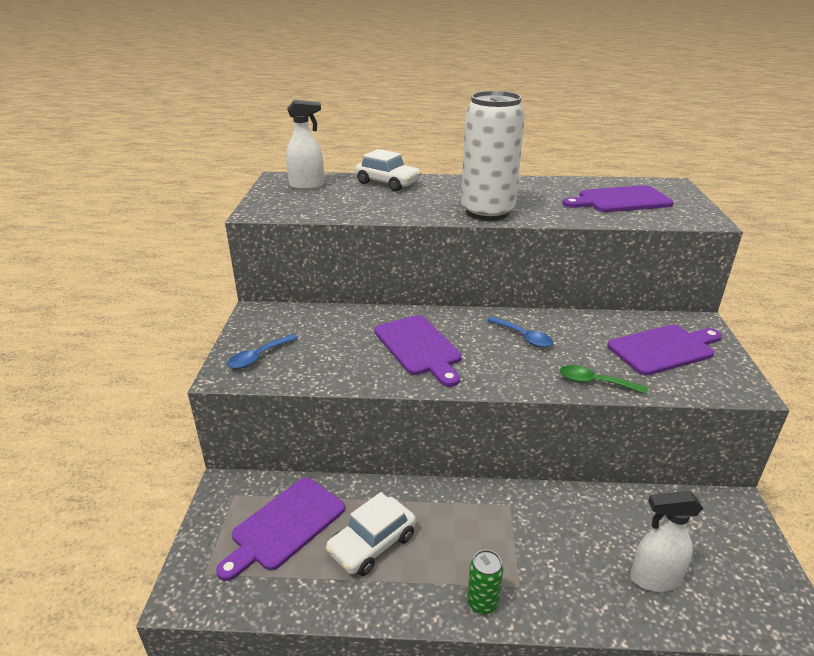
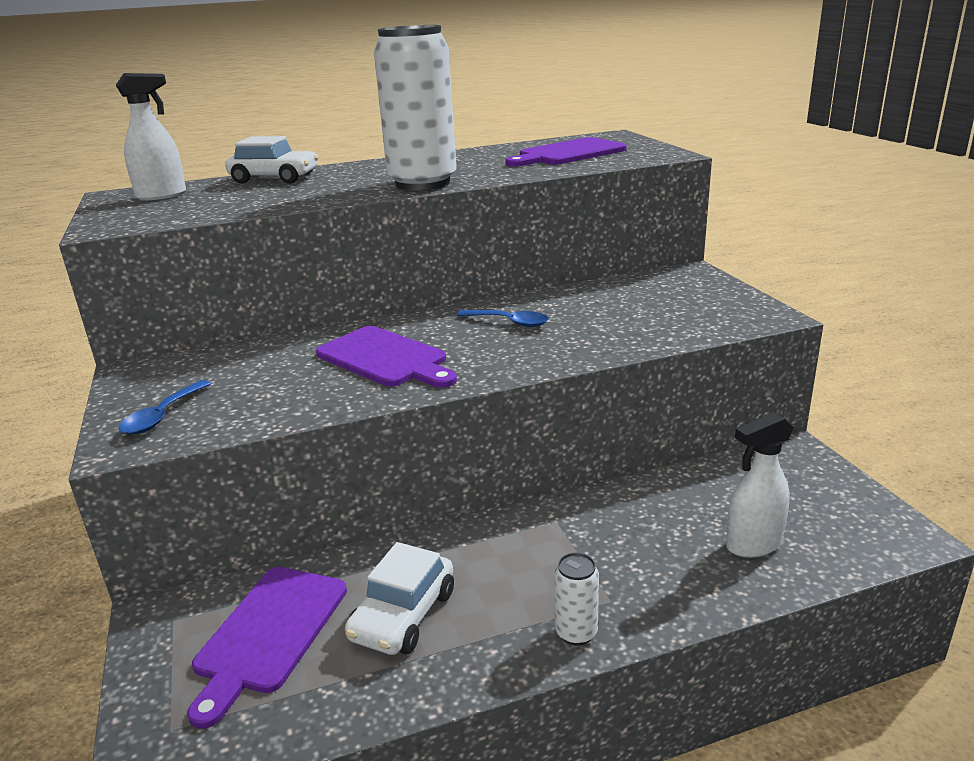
camera: 20 degrees left, 5 degrees down
green can [467,550,504,615] -> white can [554,552,599,646]
green spoon [560,365,648,394] -> none
purple cutting board [607,325,722,376] -> none

